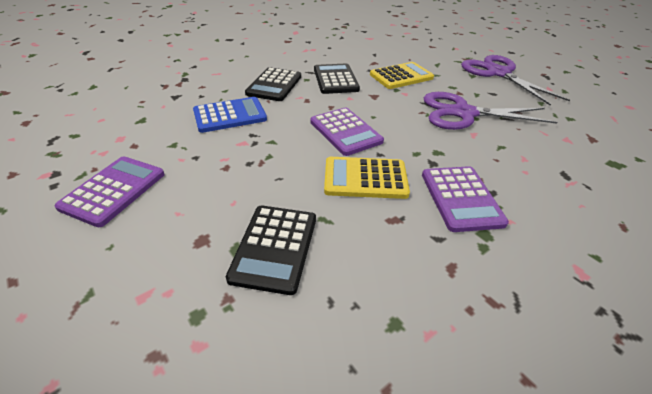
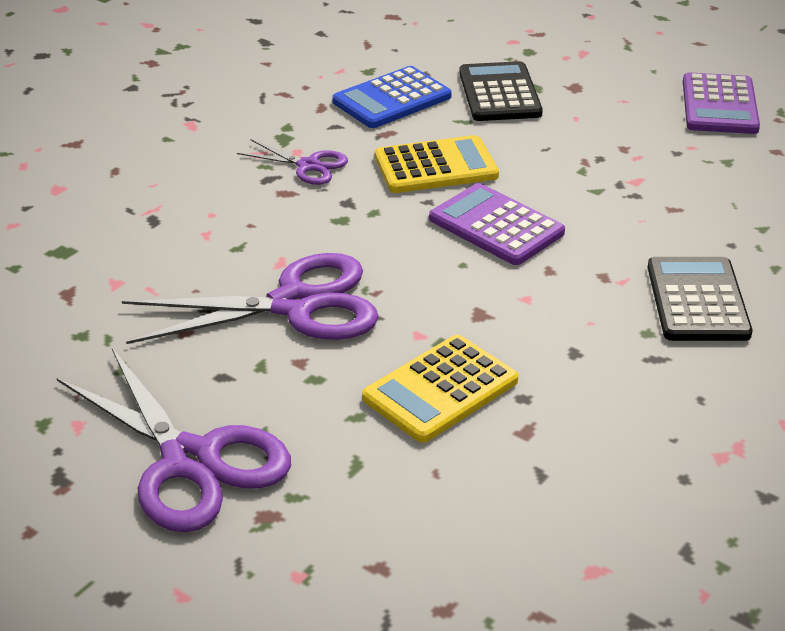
camera: 165 degrees right, 5 degrees down
blue calculator [193,97,267,133] -> blue calculator moved to [332,66,452,128]
black calculator [314,64,360,94] -> none
purple calculator [422,166,509,232] -> purple scissors [237,139,348,185]

